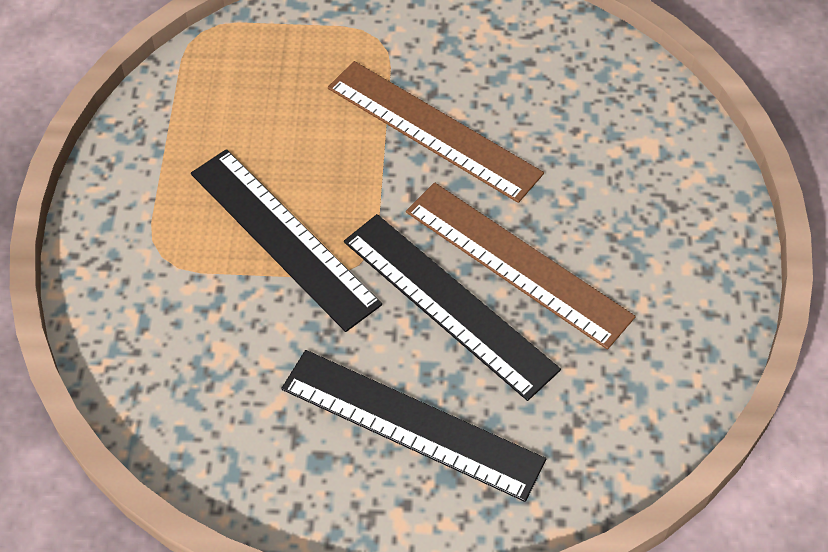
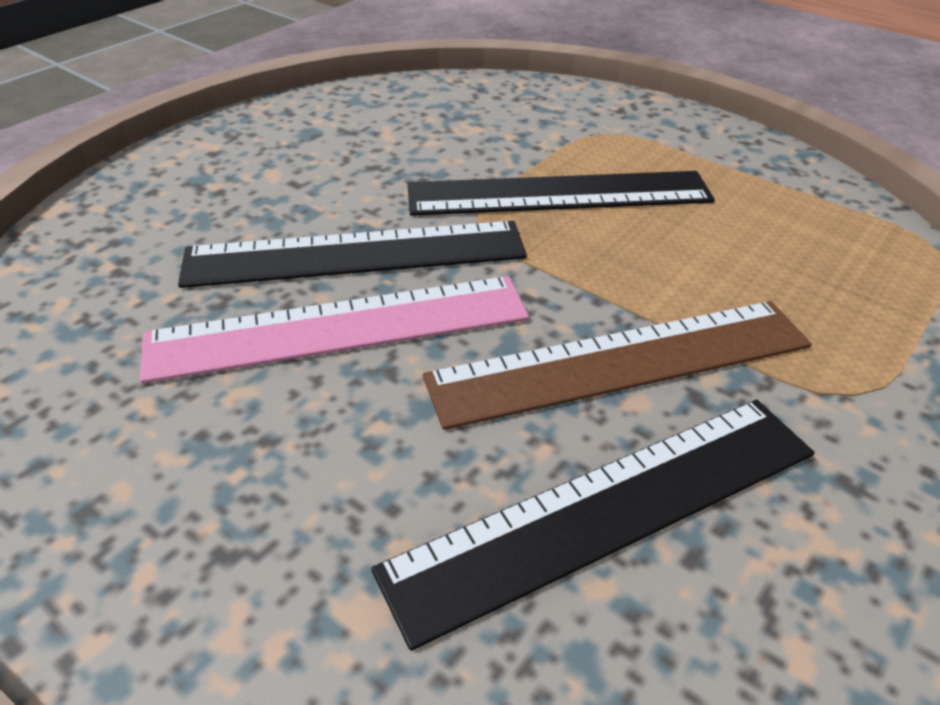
camera: 125 degrees right, 15 degrees down
black ruler [281,350,546,502] -> black ruler moved to [371,400,815,651]
brown ruler [406,183,636,350] -> pink ruler [140,276,529,384]

